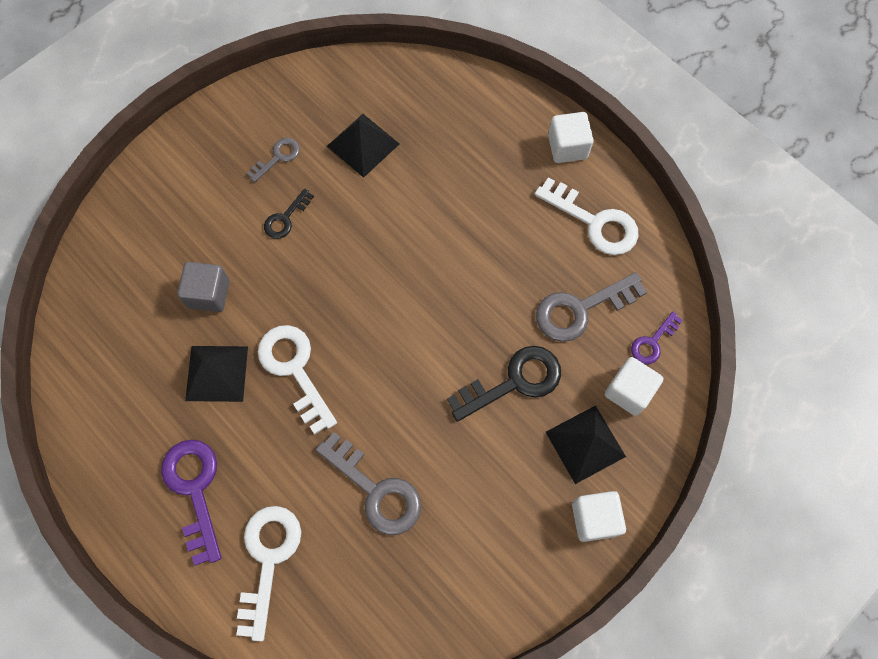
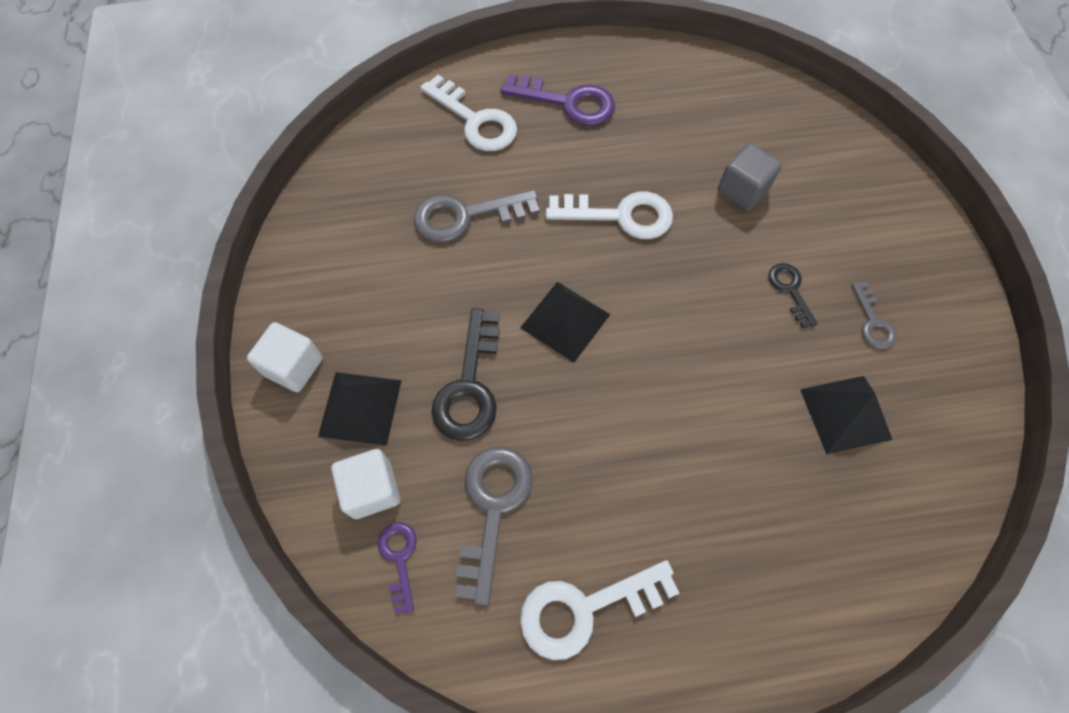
camera: 125 degrees right, 5 degrees down
black pyramid [185,346,248,402] -> black pyramid moved to [520,282,611,363]
white cube [548,112,594,163] -> none

